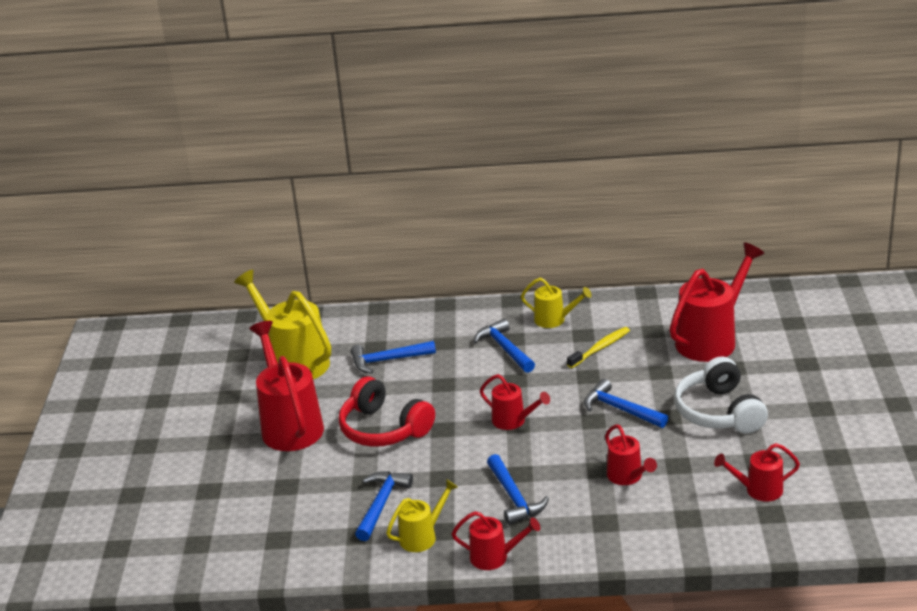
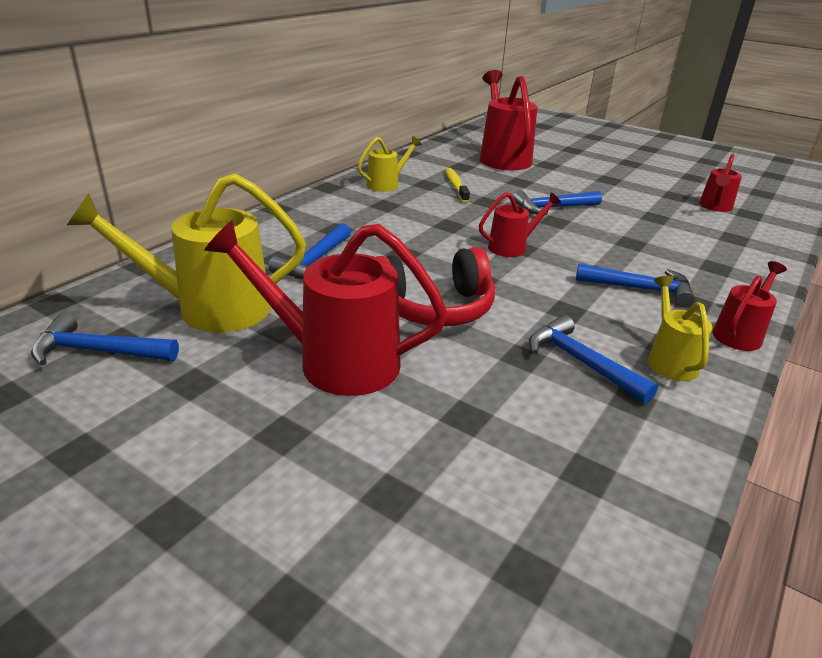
camera: 60 degrees left, 0 degrees up
blue hammer [473,318,535,373] -> blue hammer moved to [31,314,179,365]
red watering can [605,425,657,485] -> none
white headphones [674,356,768,434] -> none

